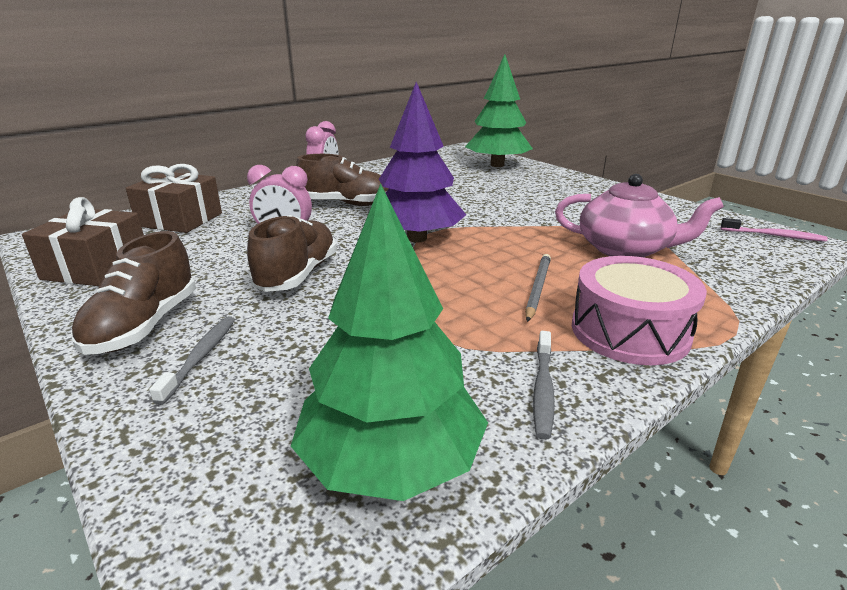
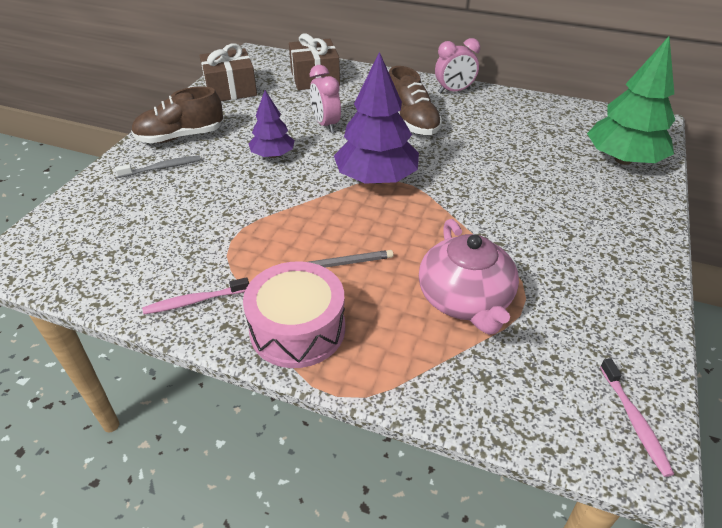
camera: 60 degrees right, 15 degrees up
brown shoe [247,215,337,292] -> purple tree [248,90,295,158]
green tree [291,184,488,501] -> none
grey toothbrush [533,331,555,440] -> pink toothbrush [142,277,249,314]

